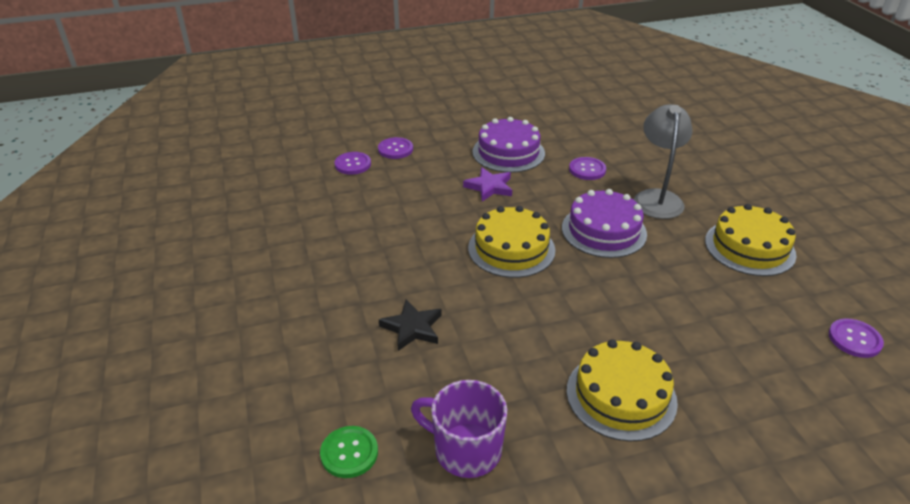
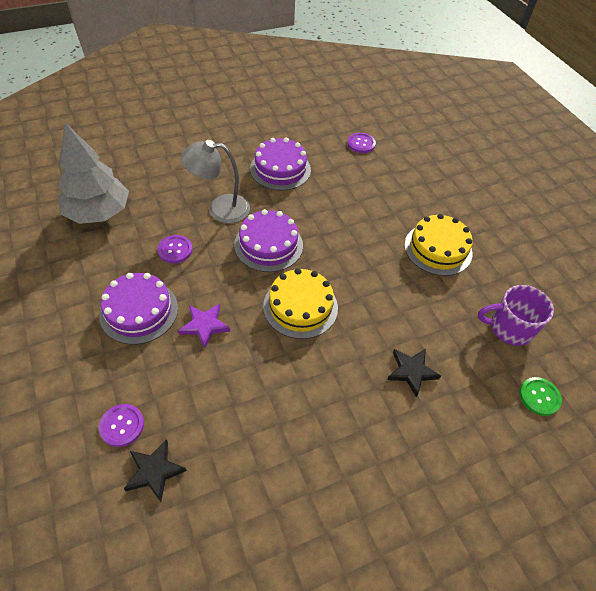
camera: 100 degrees left, 15 degrees up
purple button [335,152,371,175] -> black star [124,439,187,502]
purple mug [411,380,507,478] -> purple mug turned 75 degrees clockwise [478,285,554,346]
yellow cake [705,204,796,276] -> purple cake [250,137,311,191]
none -> grey tree [58,122,129,224]

